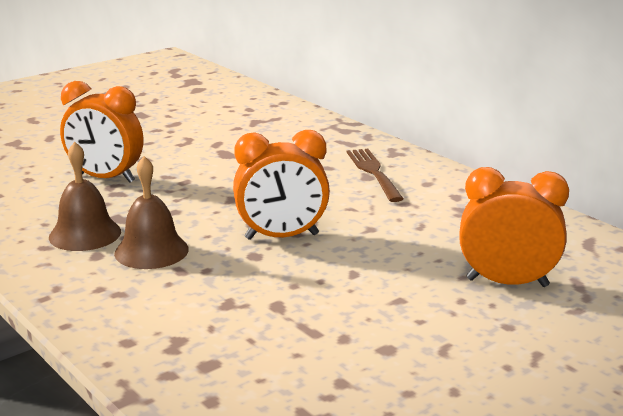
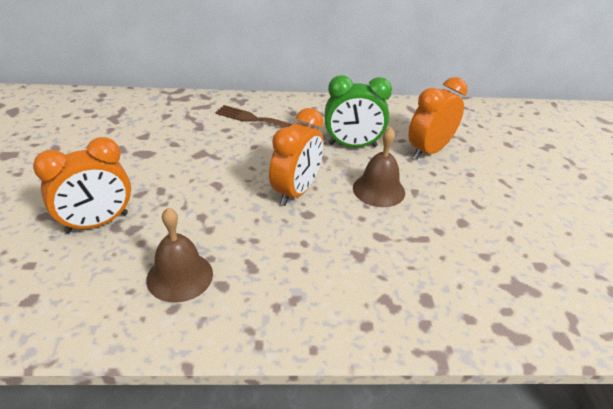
camera: 55 degrees left, 15 degrees up
brown bell [114,156,189,269] -> brown bell moved to [353,127,405,207]
none -> green clock [325,75,392,147]

